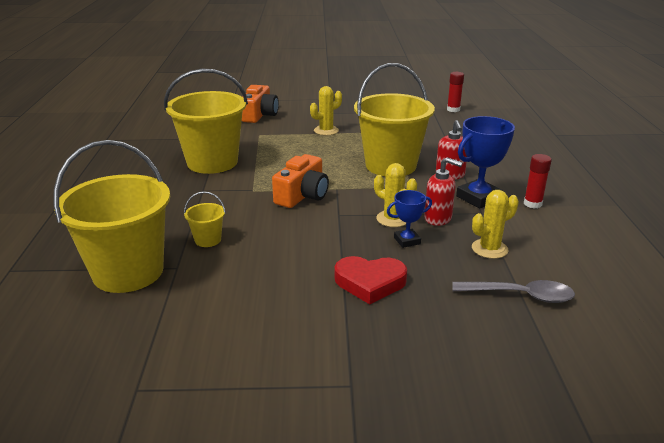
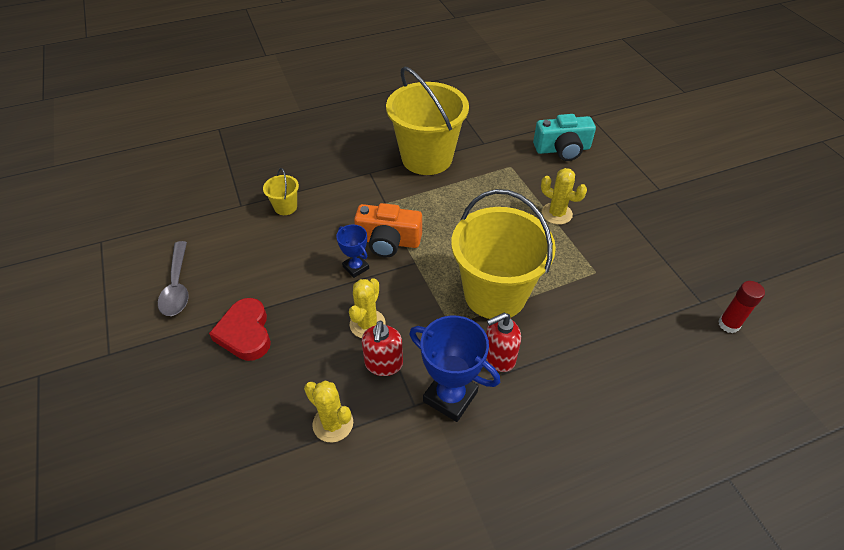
camera: 70 degrees right, 20 degrees up
yellow bucket [53,140,170,293] -> none
orange camera [242,85,279,123] -> turquoise camera [533,114,596,161]
blue trophy [387,190,432,248] -> blue trophy moved to [336,224,369,278]
grey spoon [452,280,575,303] -> grey spoon moved to [158,241,189,316]
red glue stick [524,154,552,209] -> none

